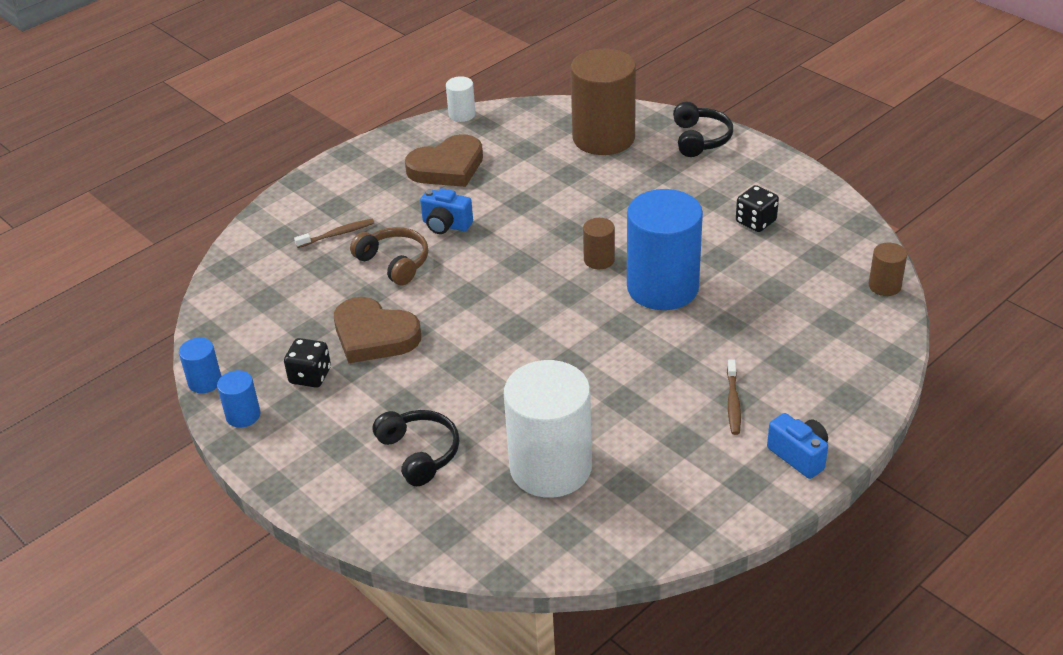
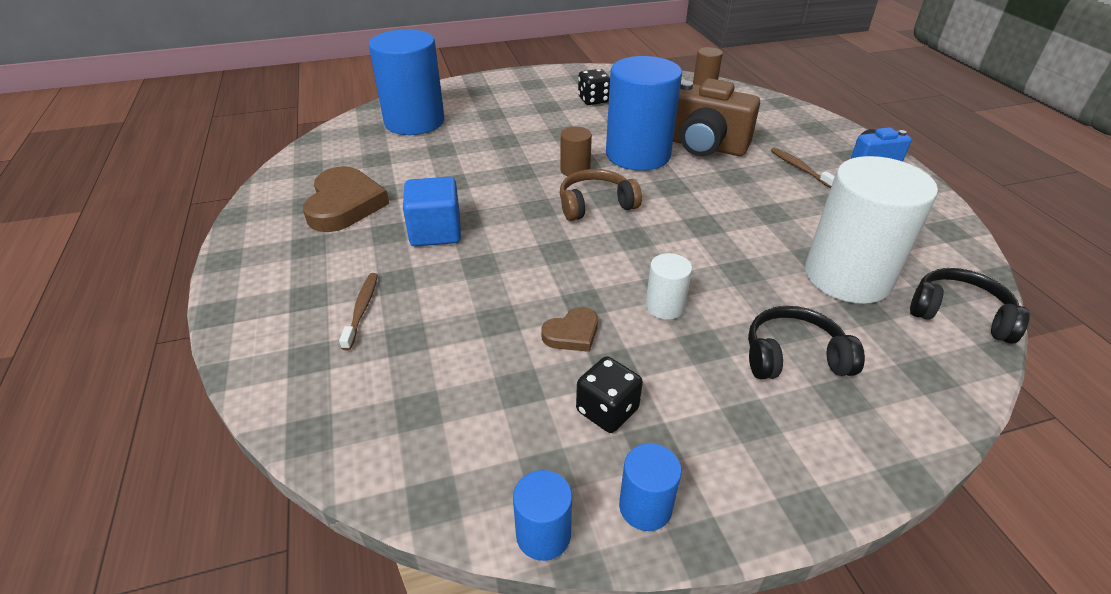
camera: 65 degrees left, 0 degrees up
brown heart [334,297,421,363] -> brown heart [542,307,598,352], size x0.52
brown headphones [350,227,428,285] -> brown headphones moved to [560,169,642,221]
blue camera [420,188,473,234] -> blue cube [403,177,461,246]
white cylinder [446,76,476,122] -> white cylinder moved to [645,253,692,320]
brown cylinder [571,49,636,155] -> blue cylinder [369,29,444,135]
black headphones [673,102,733,157] -> black headphones moved to [910,268,1030,344]
brown toothbrush [727,360,741,435] -> brown toothbrush turned 150 degrees counterclockwise [771,148,835,188]
none -> brown camera [673,78,760,156]

